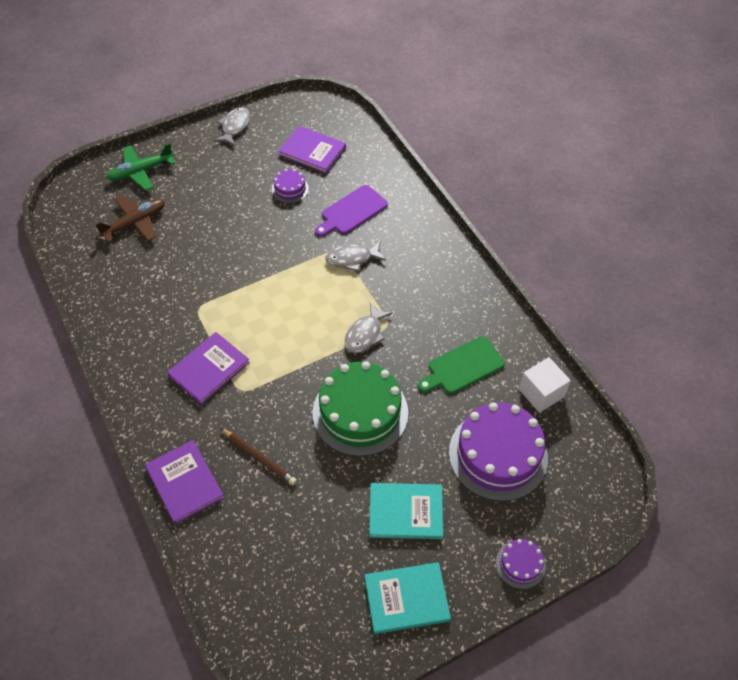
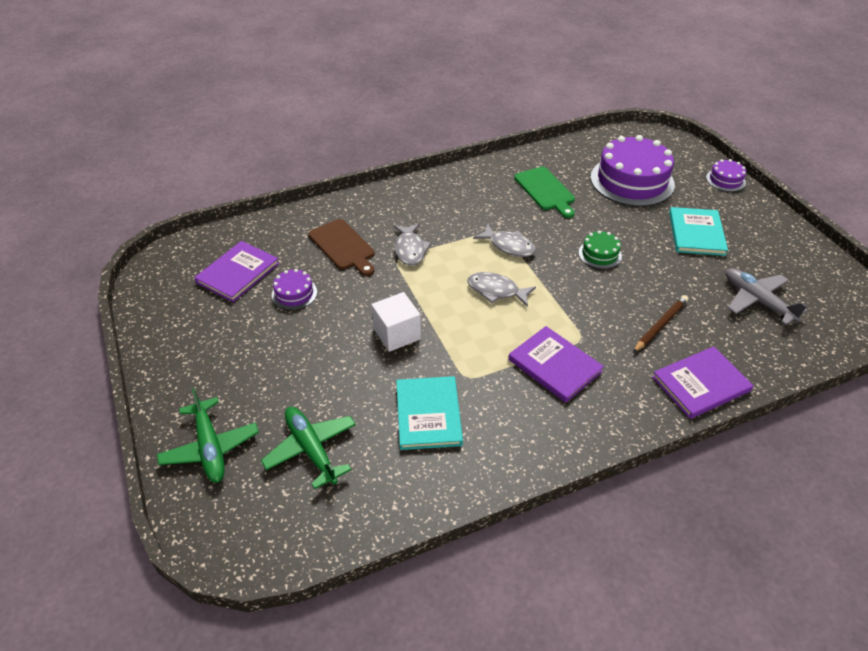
camera: 85 degrees left, 10 degrees down
brown plane [95,196,165,242] -> green plane [261,407,356,489]
grey fish [214,107,250,146] -> grey fish moved to [467,272,536,307]
green cake [312,361,408,456] -> green cake [579,231,622,269], size x0.46
purple cutting board [315,185,388,237] -> brown cutting board [309,219,375,276]
turquoise book [365,562,451,634] -> turquoise book moved to [396,376,463,450]
white cube [519,357,571,413] -> white cube moved to [371,292,421,352]
none -> grey plane [726,268,807,325]

